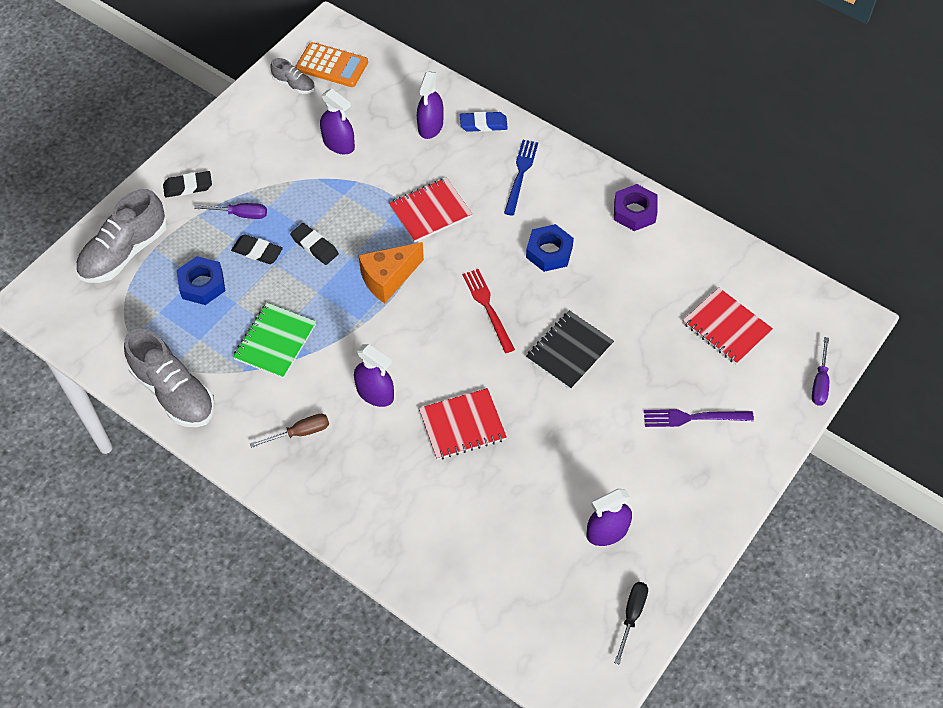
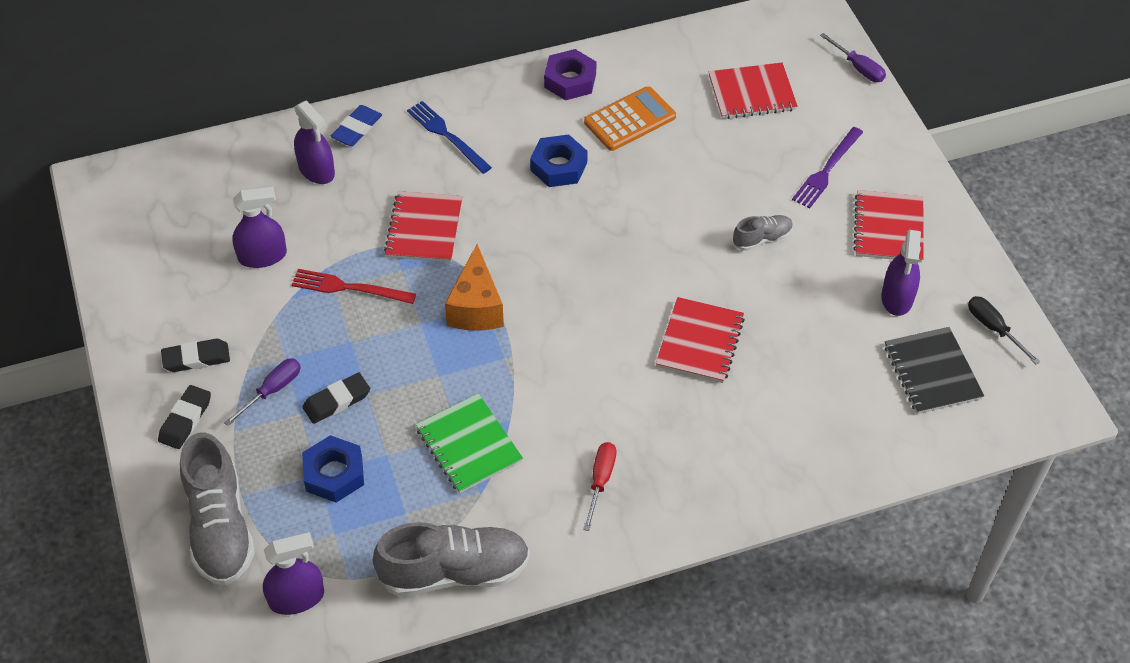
camera: 55 degrees left, 5 degrees down
brown screwdriver [250,414,329,448] -> red screwdriver [583,442,616,531]
grey shoe [270,58,315,94] -> grey shoe moved to [733,215,793,251]
black eraser [290,223,339,265] -> black eraser moved to [161,339,230,372]
orange calculator [295,42,368,87] -> orange calculator moved to [584,86,676,151]
purple spray bottle [354,344,394,407] -> purple spray bottle moved to [263,532,324,615]
red fork [463,269,515,353] -> red fork moved to [292,269,416,304]
black notebook [526,310,614,390] -> black notebook moved to [885,327,984,414]
none -> red notebook [853,190,924,262]

